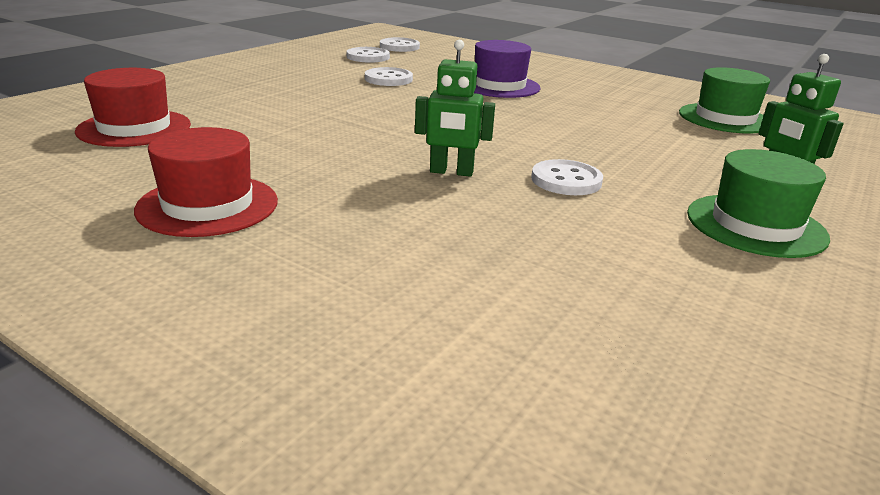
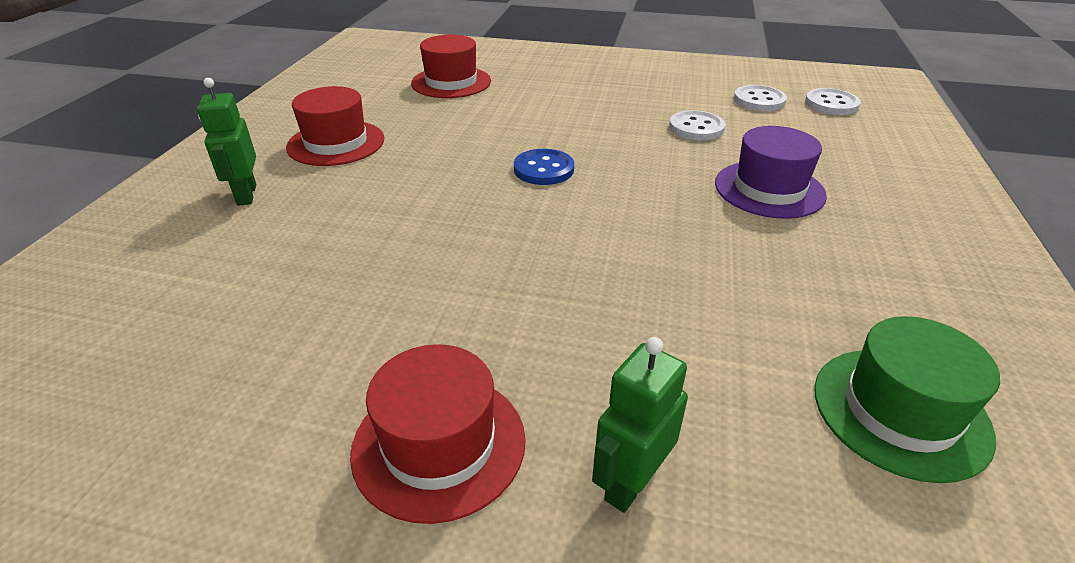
camera: 70 degrees right, 10 degrees up
green robot [415,40,495,177] -> green robot moved to [197,78,256,206]
white button [531,159,603,195] -> none
green hat [687,149,830,258] -> red hat [350,344,526,524]
none -> blue button [514,149,574,185]

